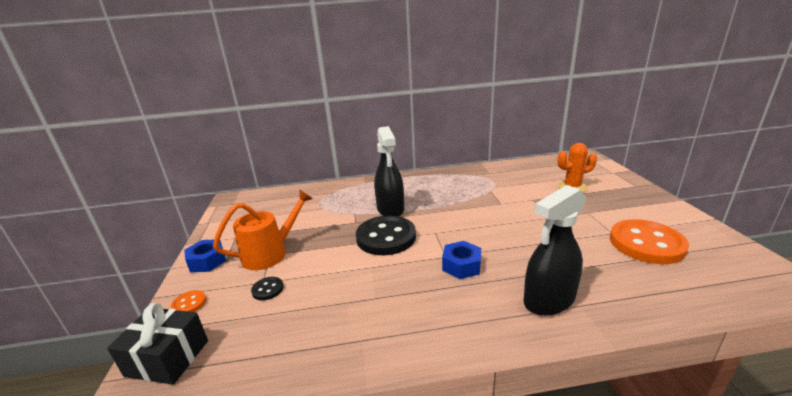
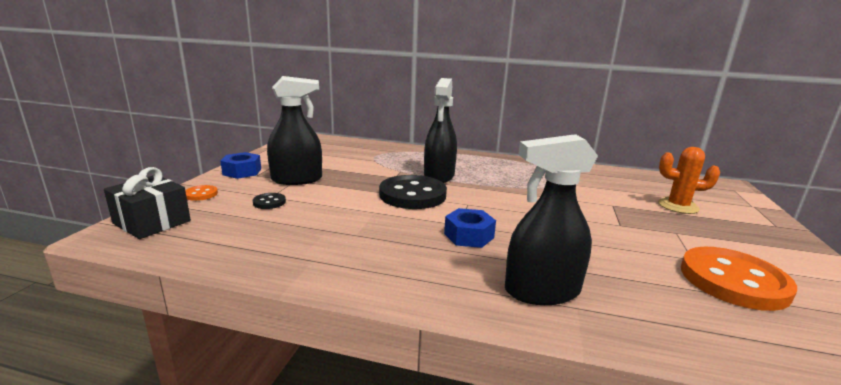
camera: 20 degrees right, 5 degrees down
orange watering can [213,189,313,270] -> black spray bottle [267,76,322,185]

